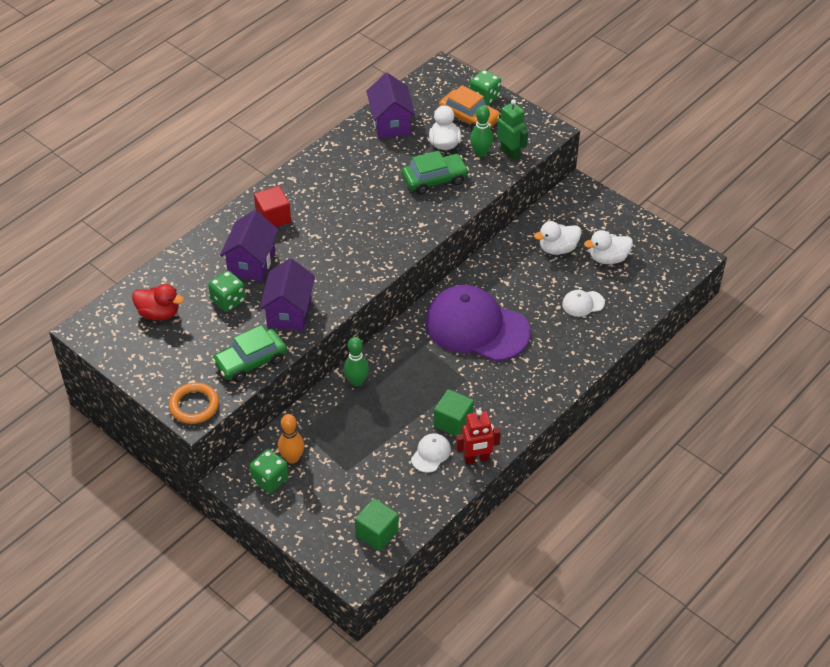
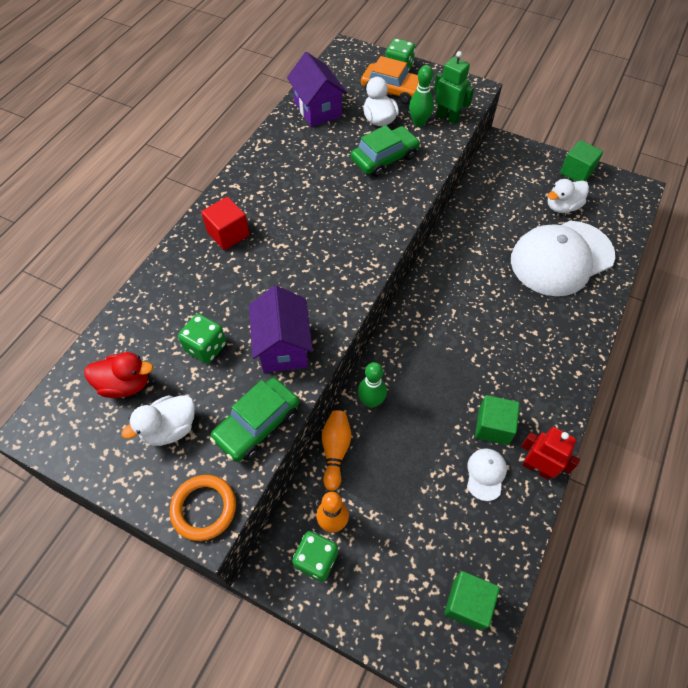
camera: 15 degrees left, 10 degrees up
purple house [220,210,279,282] -> none
purple cap [425,285,530,362] -> none
red robot [456,409,501,465] -> red robot turned 120 degrees counterclockwise [521,427,580,480]
white duck [534,221,581,255] -> white duck moved to [122,395,195,446]
white cap [562,290,605,317] -> white cap [511,221,615,296], size x2.48
none -> orange bowling pin [322,410,351,491]
none -> green cube [560,140,603,181]

